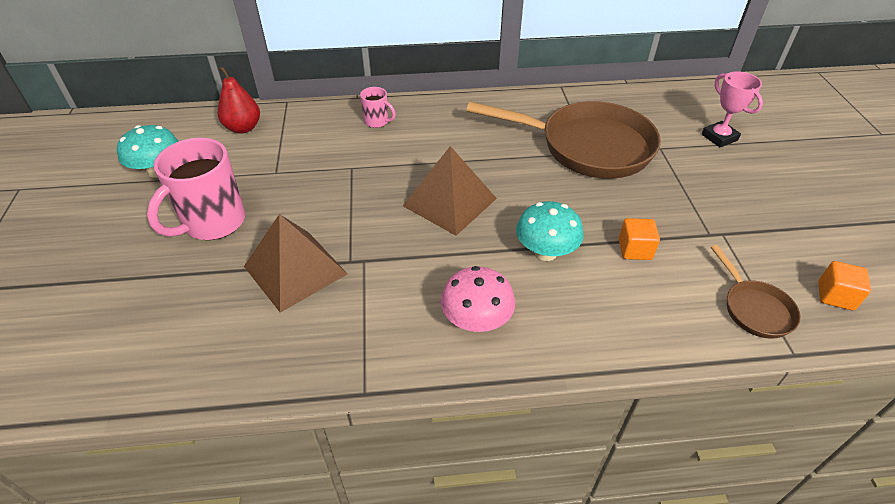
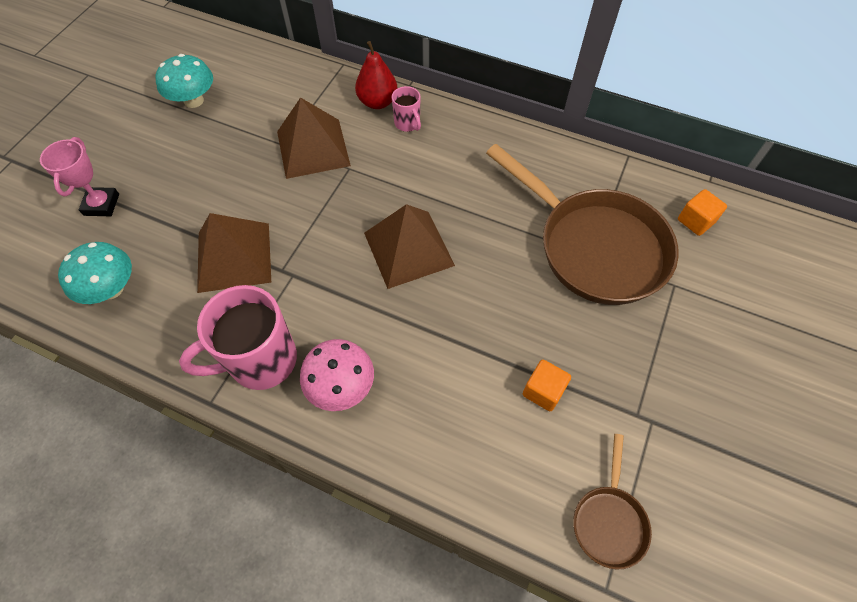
camera: 30 degrees right, 15 degrees up
pink mug [147,138,245,240] -> pink mug moved to [179,285,297,390]
red pear [218,67,260,134] -> red pear moved to [355,41,397,109]
turquoise mushroom [516,201,584,261] -> turquoise mushroom moved to [58,242,132,304]
pink trophy [702,71,763,147] -> pink trophy moved to [40,137,119,216]
orange cube [818,261,871,311] -> orange cube moved to [678,189,727,236]
none -> brown pyramid [277,97,351,179]

